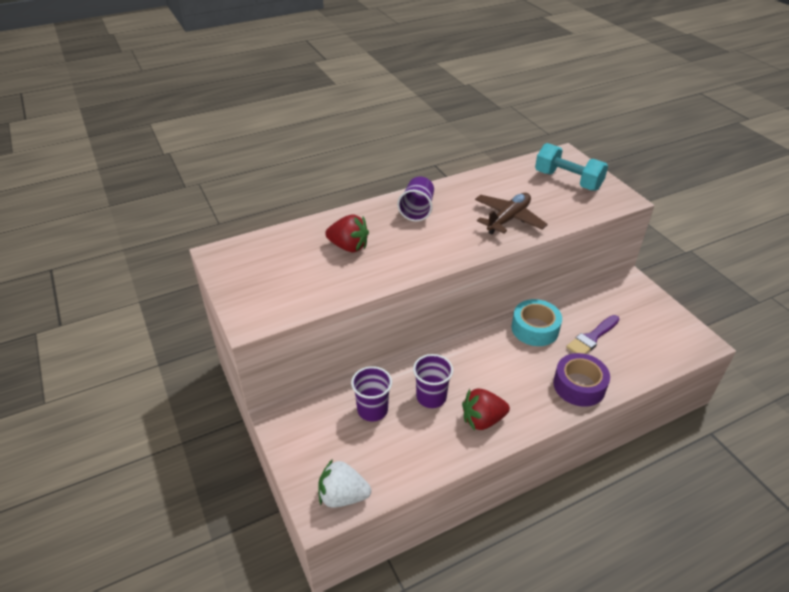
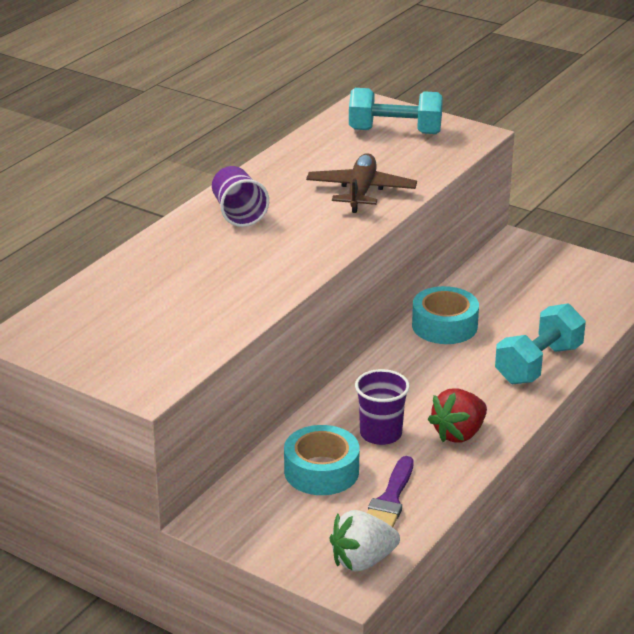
camera: 30 degrees left, 10 degrees down
red strawberry [325,214,369,252] -> none
purple cup [351,366,392,421] -> turquoise tape [284,425,360,495]
purple tape [553,353,610,407] -> turquoise dumbbell [495,303,586,384]
purple brush [566,315,619,354] -> purple brush moved to [367,456,414,527]

